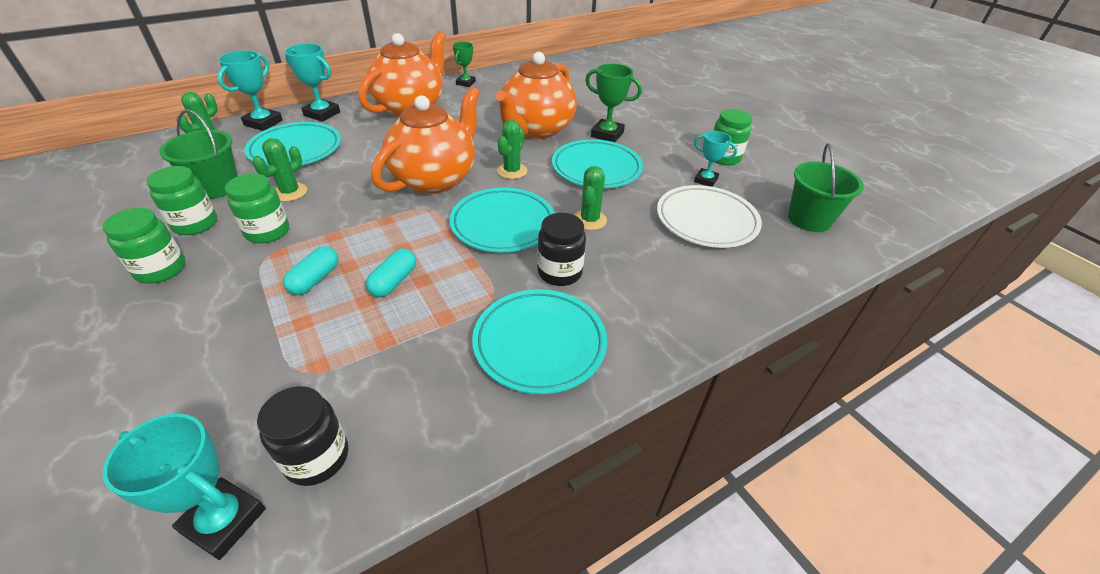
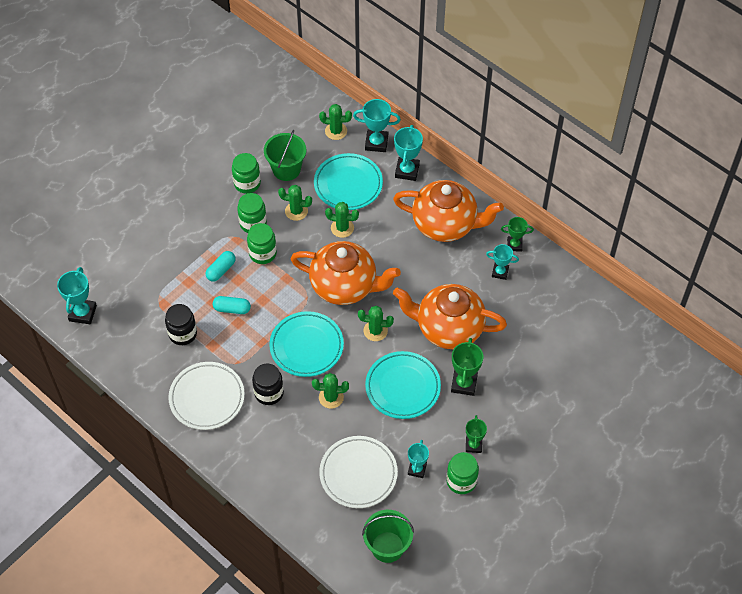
camera: 75 degrees right, 15 degrees up
green jar [103,208,185,284] -> green jar moved to [247,223,277,264]
black jar [257,386,348,486] -> black jar moved to [165,304,197,345]
turquoise capsule [283,246,339,295] -> turquoise capsule turned 60 degrees counterclockwise [206,251,236,281]
turquoise plate [472,289,607,394] -> white plate [168,362,245,430]
none -> green cactus [325,202,359,238]
none -> green trophy [466,415,487,453]
none -> turquoise trophy [486,244,519,280]

